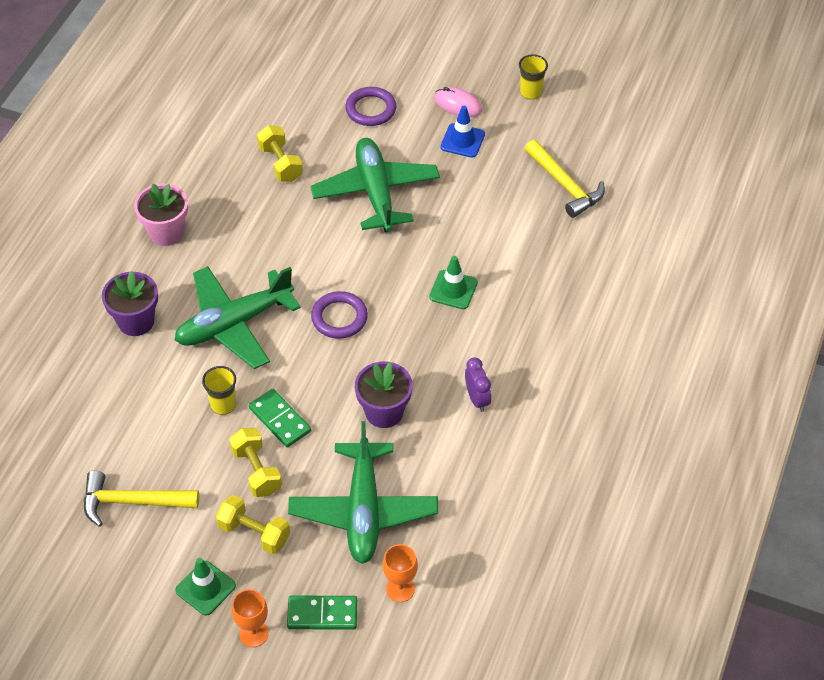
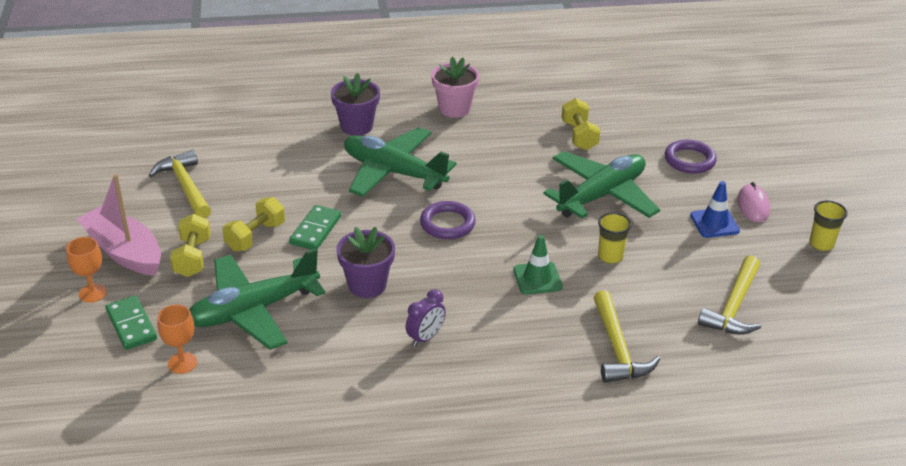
camera: 60 degrees right, 15 degrees down
green traffic cone [175,558,236,616] -> pink boat [77,174,161,276]
yellow cup [202,366,236,415] -> yellow cup moved to [598,212,632,264]
yellow dumbbell [257,125,303,182] -> yellow dumbbell turned 45 degrees counterclockwise [562,98,600,150]
none -> yellow hammer [593,290,660,383]

